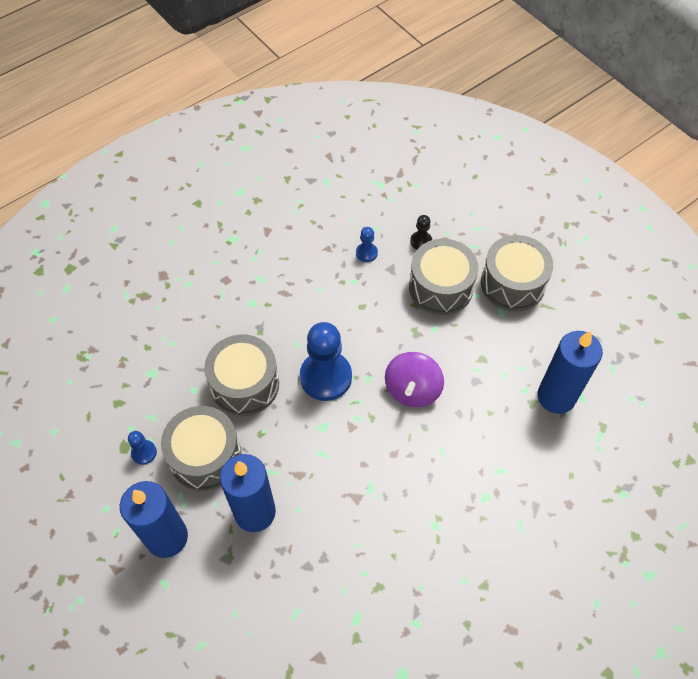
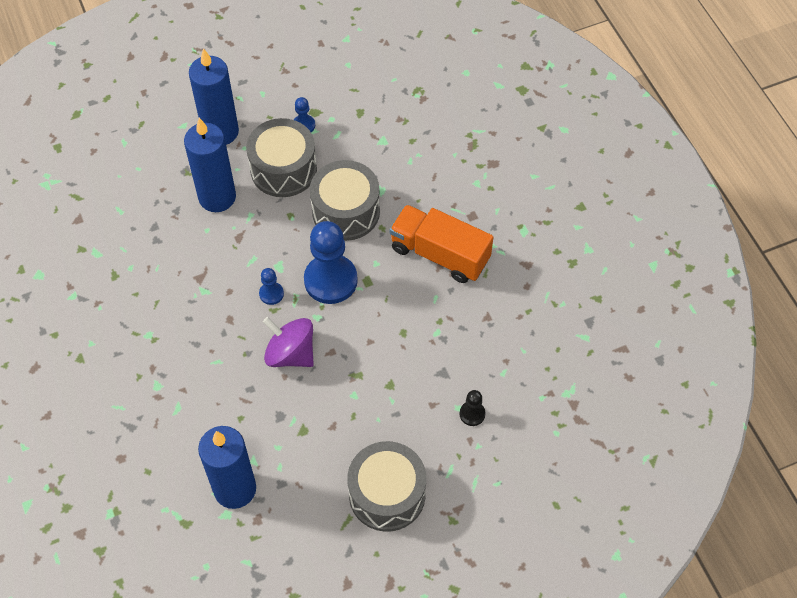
camera: 105 degrees right, 0 degrees up
blue pawn [356,227,378,262] -> blue pawn moved to [259,268,284,305]
grey drum [409,239,478,315] -> none
none -> orange truck [390,205,493,283]

